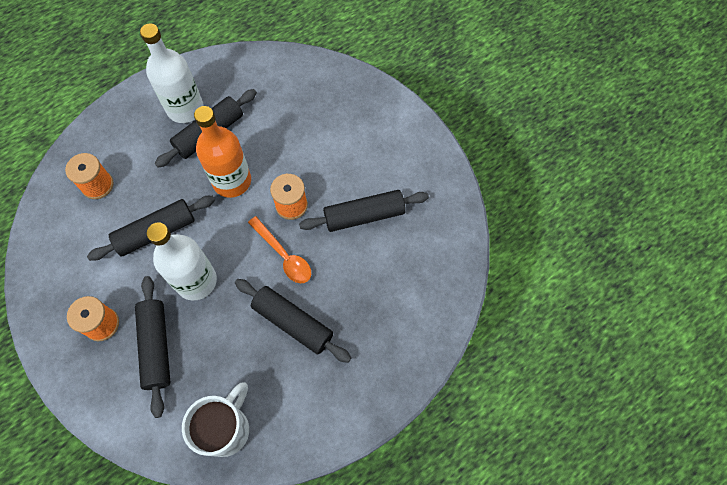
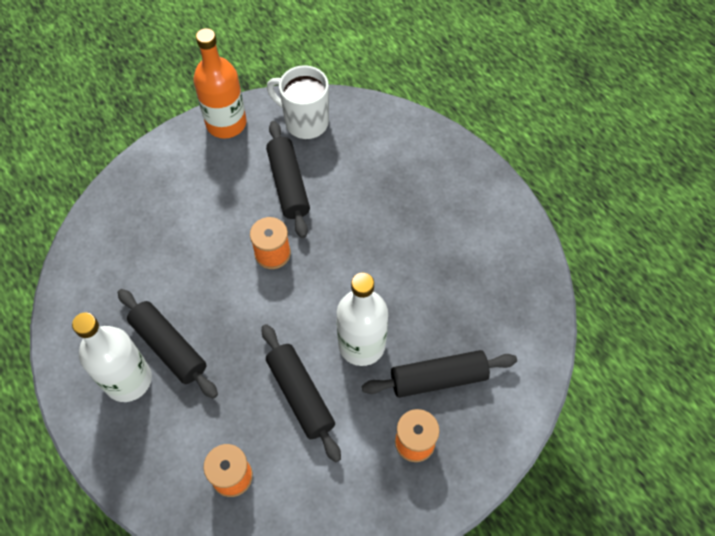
camera: 90 degrees left, 5 degrees down
white mug [182,382,249,457] -> white mug moved to [267,65,329,139]
orange bottle [194,106,251,198] -> orange bottle moved to [193,28,247,139]
black rolling pin [235,279,351,363] -> none
orange spoon [248,216,311,283] -> none

